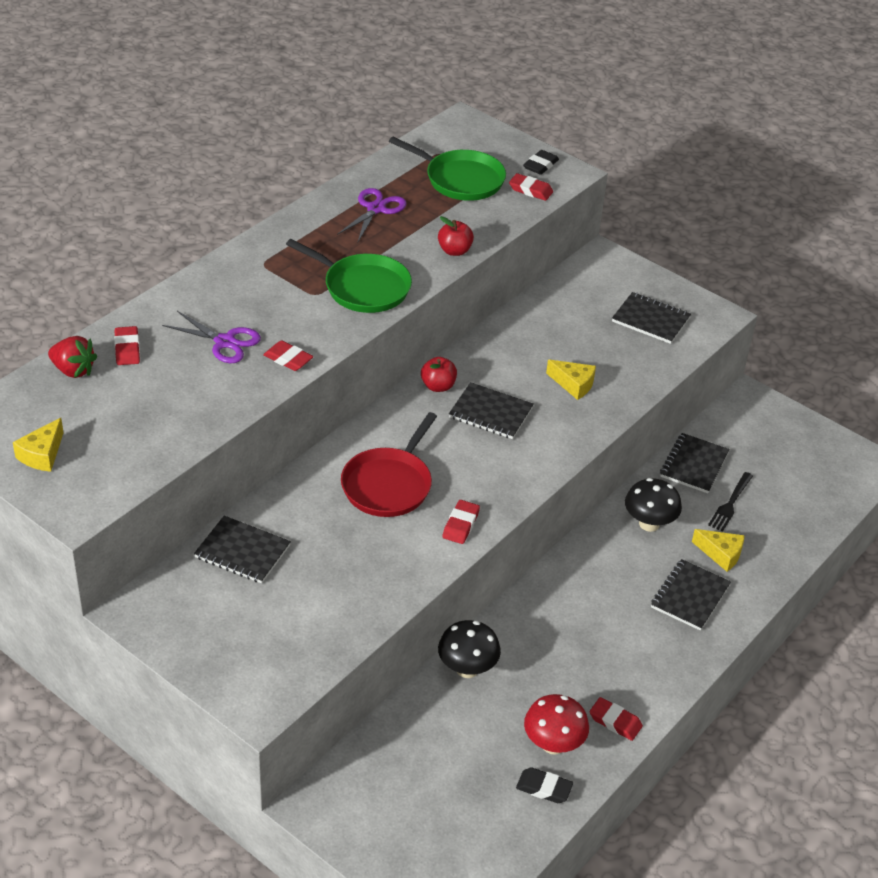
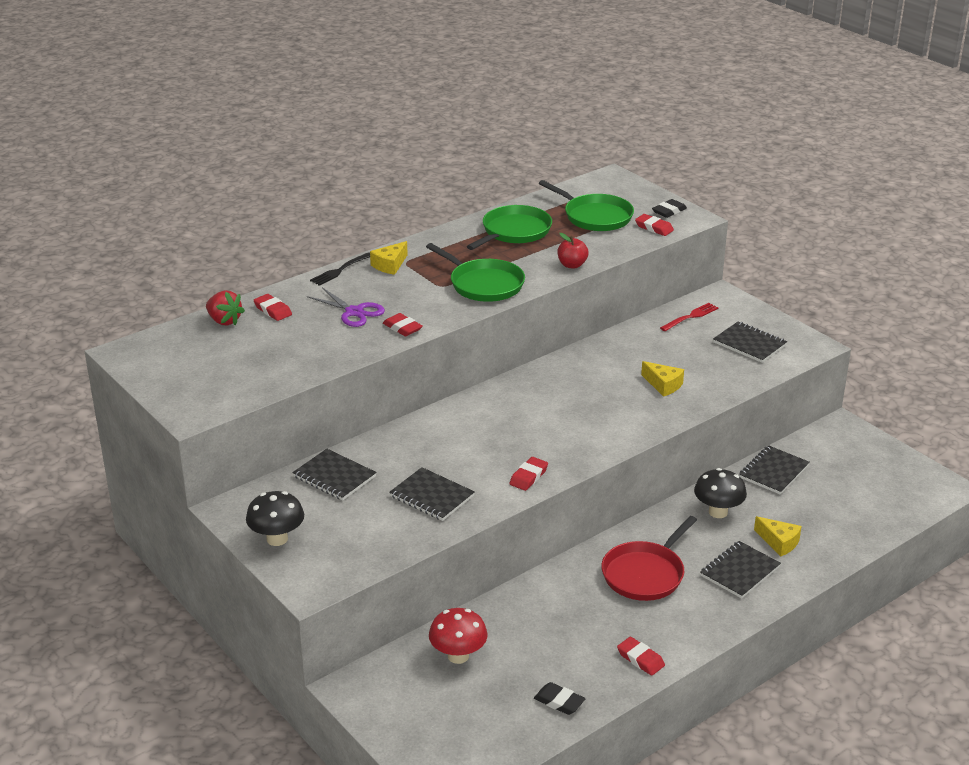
camera: 15 degrees right, 10 degrees down
yellow cheese [13,418,64,472] -> yellow cheese moved to [370,241,408,275]
red eraser [114,326,140,365] -> red eraser turned 45 degrees counterclockwise [254,294,292,321]
purple scissors [337,188,407,242] -> green pan [467,205,552,250]
red pan [341,412,437,517] -> red pan moved to [601,516,697,601]
red apple [421,357,457,392] -> none
black mushroom [438,620,501,678] -> black mushroom moved to [246,491,304,546]
black notebook [449,382,534,439] -> black notebook moved to [389,467,475,521]
red mushroom [524,694,589,755] -> red mushroom moved to [429,608,488,664]
black fork [708,472,753,532] -> black fork moved to [310,252,370,286]
none -> red fork [660,303,718,331]

